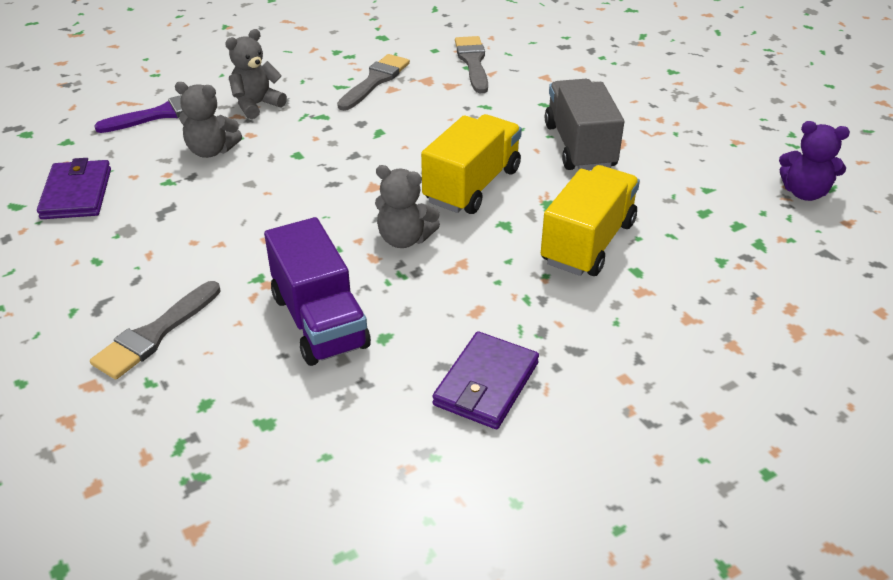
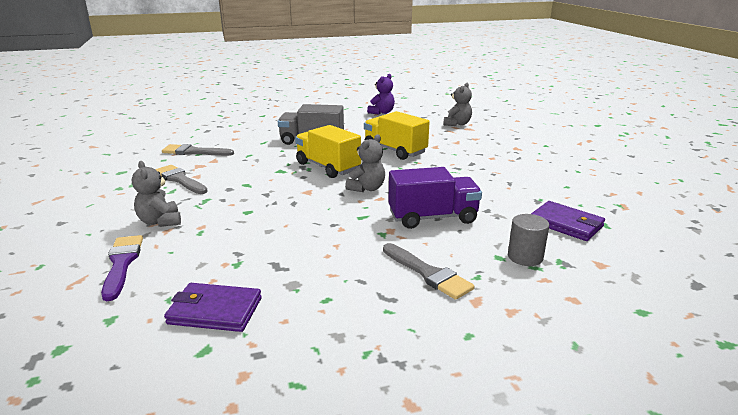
camera: 75 degrees left, 15 degrees down
grey teddy bear [175,82,242,158] -> grey teddy bear moved to [443,83,472,126]
purple wallet [432,331,539,429] -> purple wallet moved to [531,201,605,241]
none -> grey cylinder [508,214,549,266]

